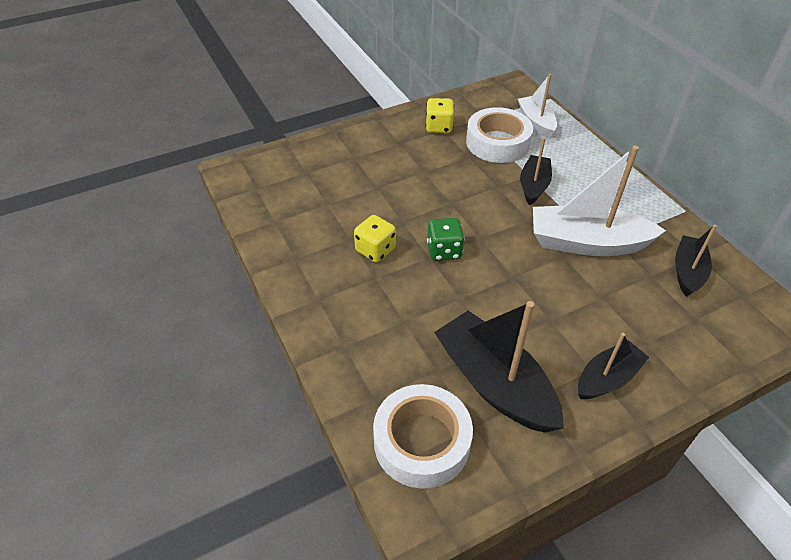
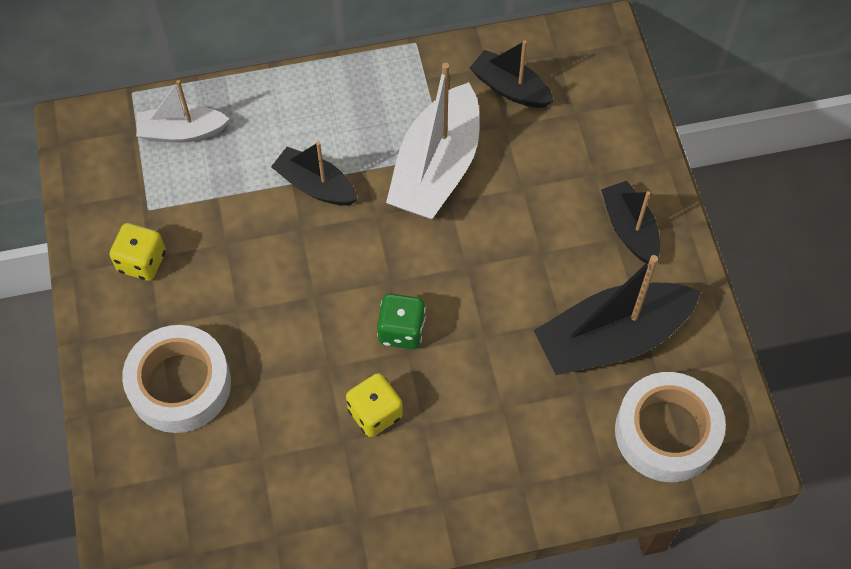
camera: 75 degrees left, 15 degrees up
white tape [466,107,533,163] -> white tape moved to [122,325,231,433]

